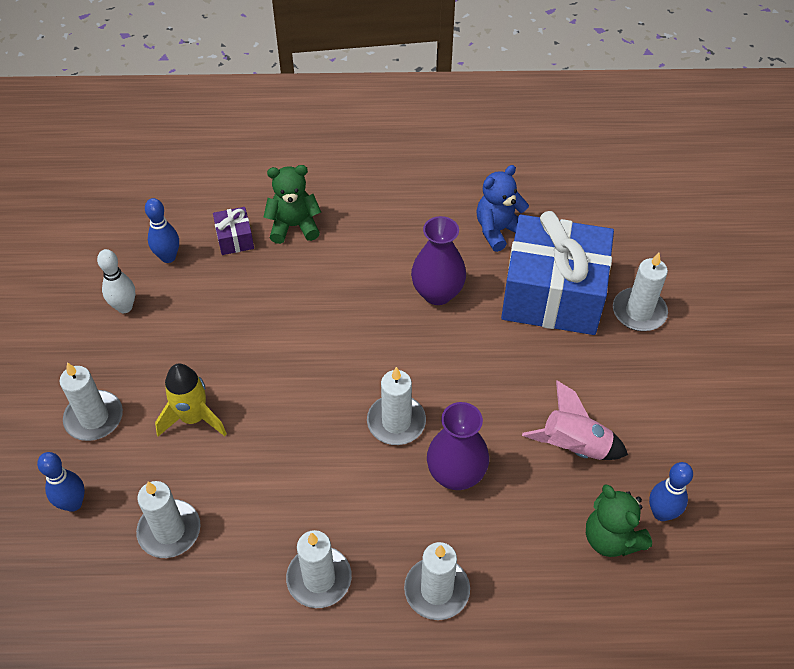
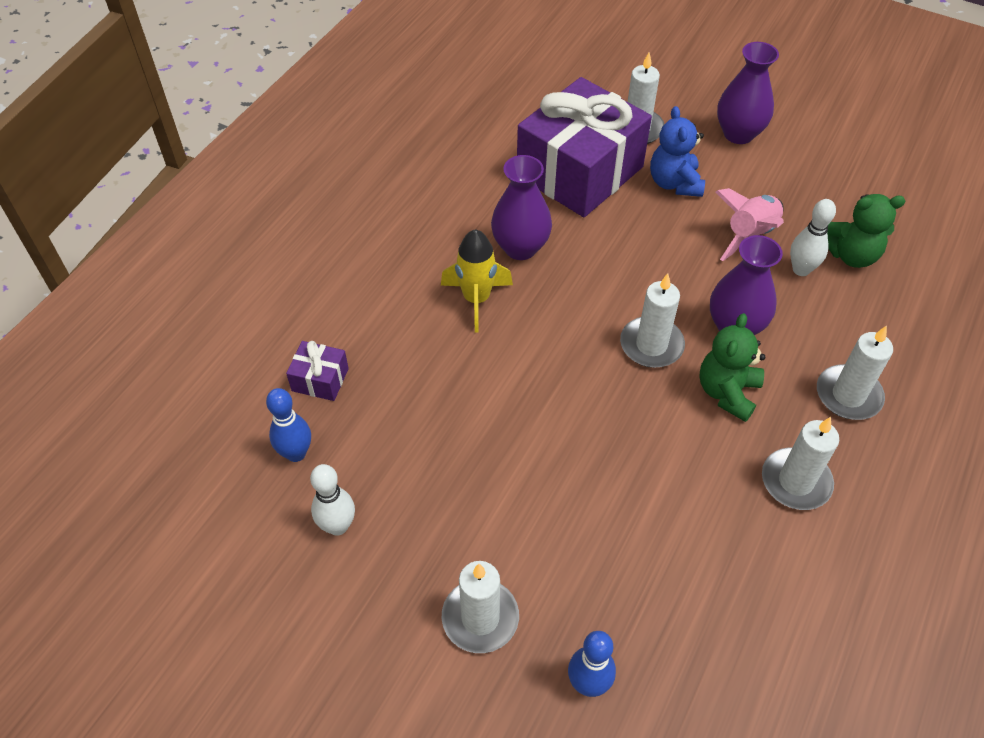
camera: 60 degrees left, 0 degrees up
white candle [136,481,201,558] -> none
yellow rocket [155,364,227,436] -> yellow rocket moved to [441,229,513,333]
green teddy bear [263,165,321,244] -> green teddy bear moved to [699,313,765,422]
blue teddy bear [476,165,529,252] -> blue teddy bear moved to [650,106,705,197]
blue gift [501,211,614,335] -> purple gift [517,77,652,217]
blue bowling pin [649,462,693,521] -> none
none -> purple vase [717,42,779,144]
none -> white bowling pin [790,199,836,276]

